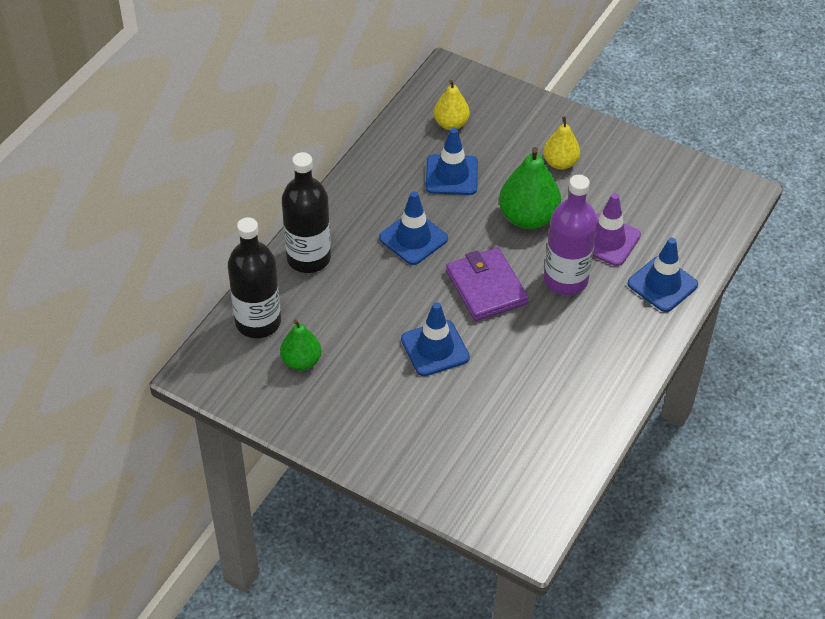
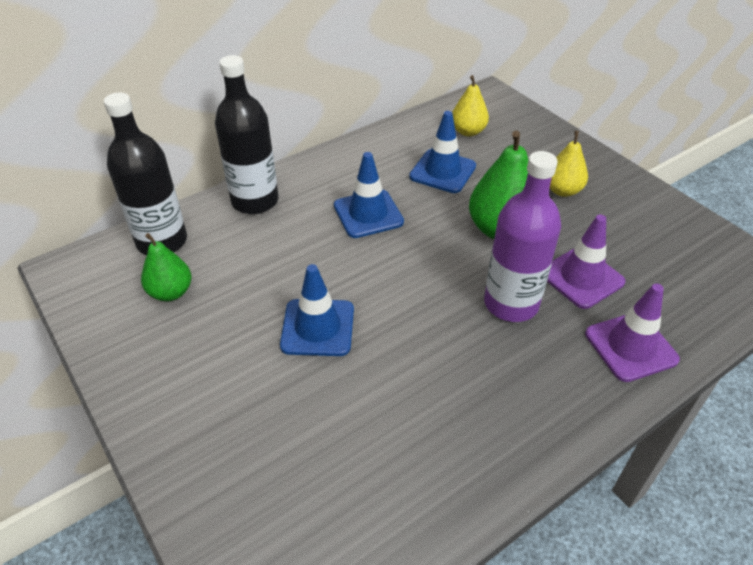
camera: 25 degrees right, 5 degrees down
purple wallet [446,248,529,321] -> none
blue traffic cone [628,238,698,312] -> purple traffic cone [585,284,680,382]

